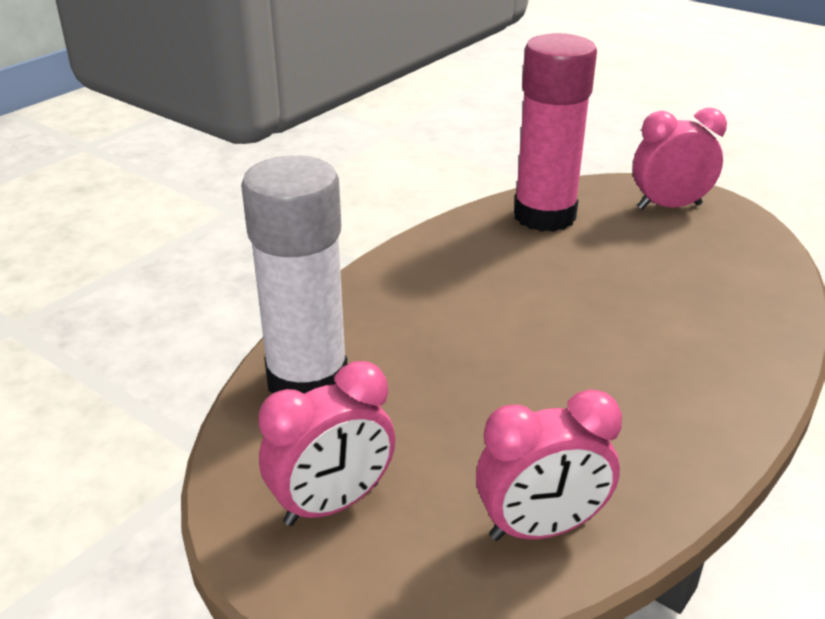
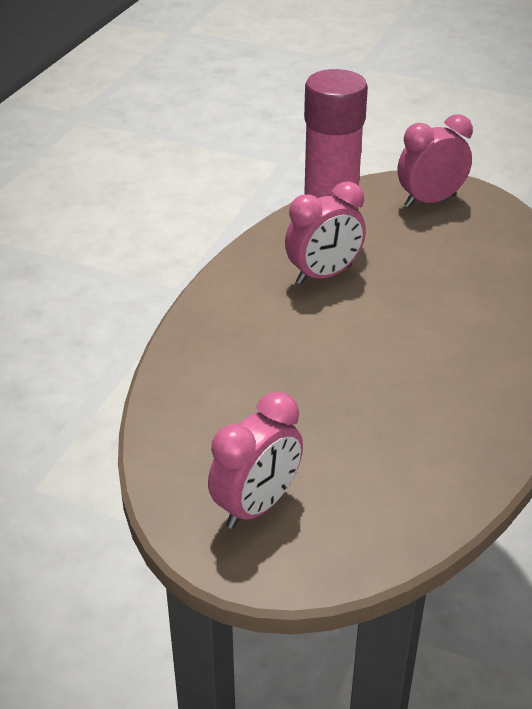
camera: 15 degrees left, 5 degrees up
white glue stick [241,156,347,394] -> none
pink clock [476,389,622,541] -> pink clock moved to [285,181,366,285]

